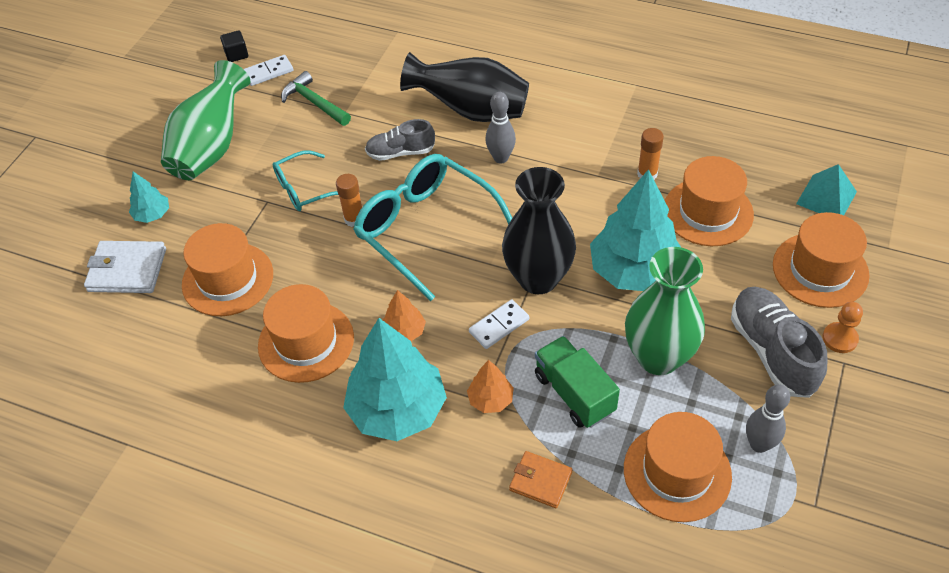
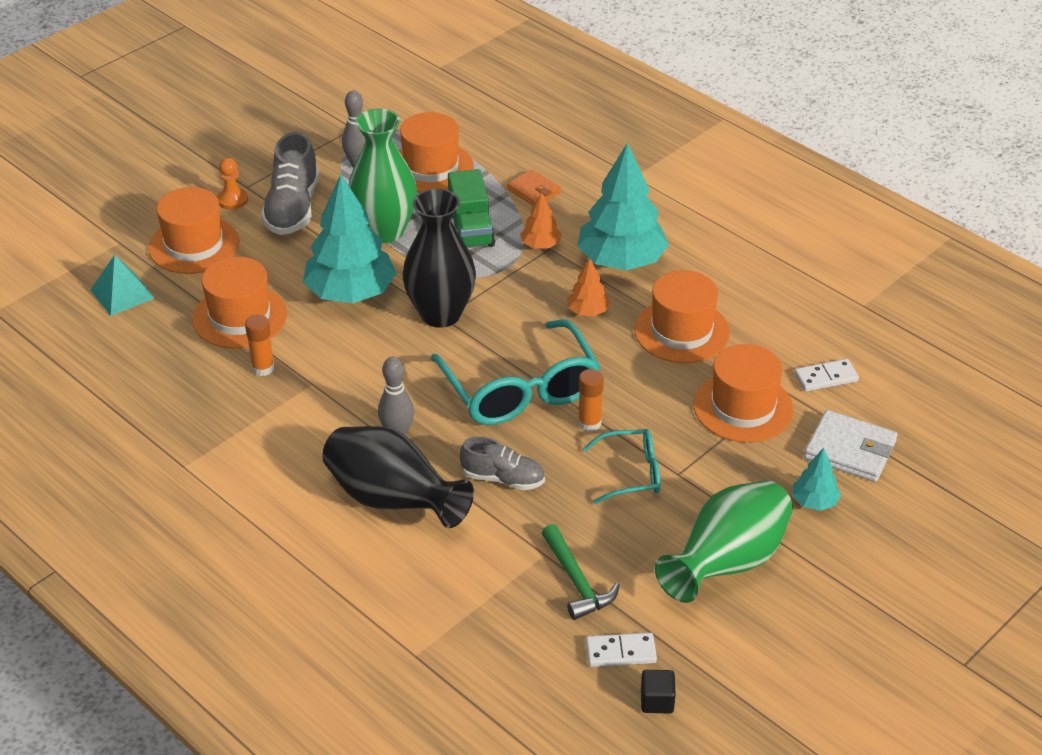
camera: 160 degrees left, 10 degrees down
white domino [469,299,529,349] -> white domino moved to [794,359,859,392]

